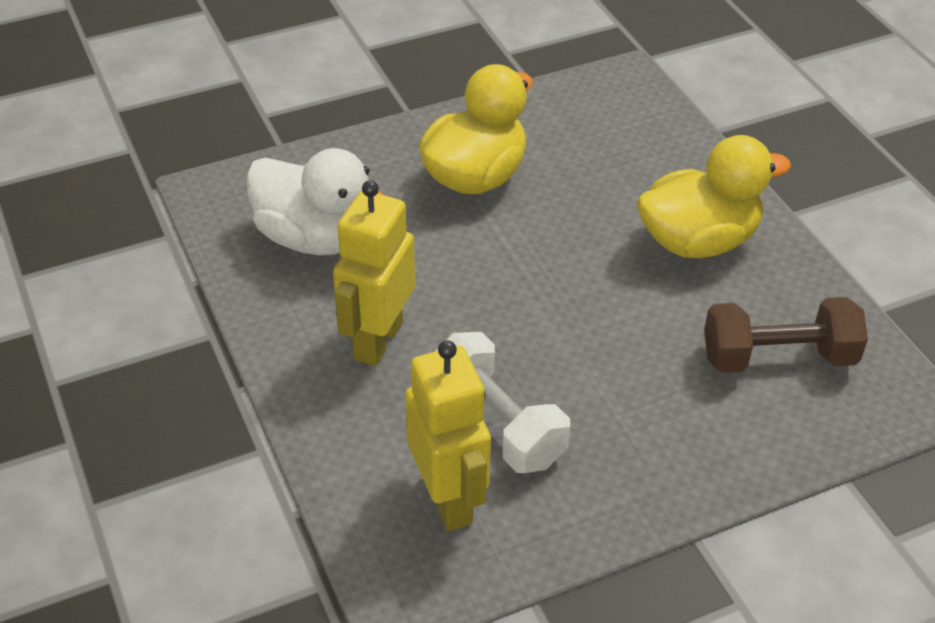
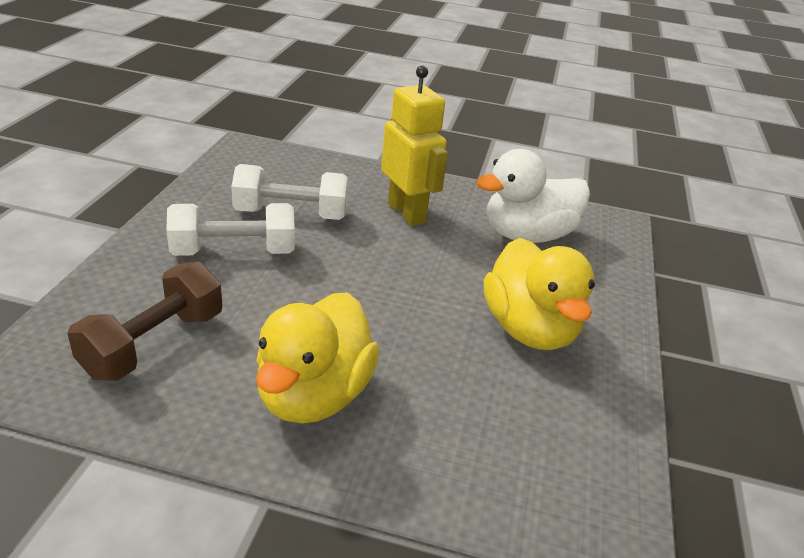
camera: 125 degrees right, 10 degrees down
yellow robot [405,340,491,531] -> none
none -> white dumbbell [166,203,295,256]

